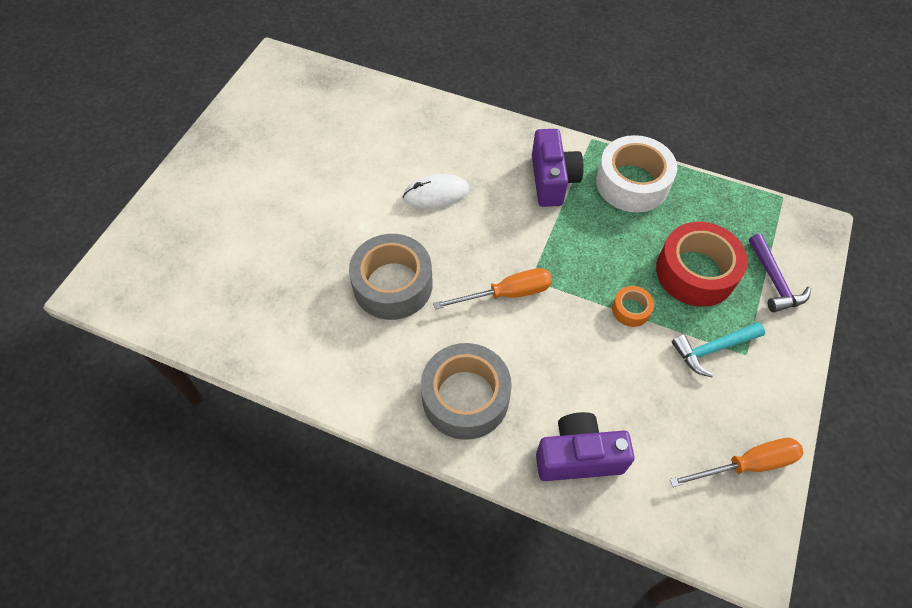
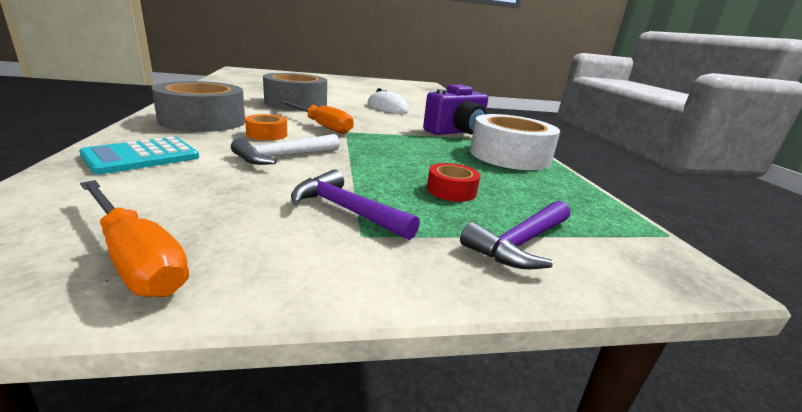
camera: 55 degrees right, 35 degrees down
purple camera [536,412,635,481] -> turquoise calculator [79,137,199,174]
orange tape [612,286,654,327] -> orange tape moved to [245,114,287,140]
red tape [656,222,748,307] -> red tape [427,163,480,202], size x0.47
turquoise hammer [672,322,765,377] -> purple hammer [291,169,420,240]
none -> white hammer [231,134,340,165]

